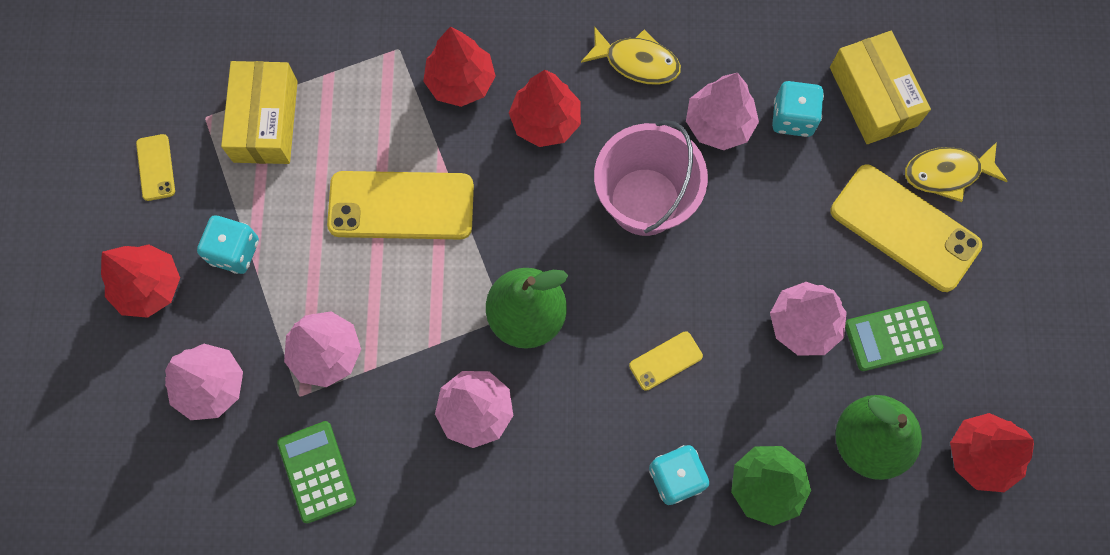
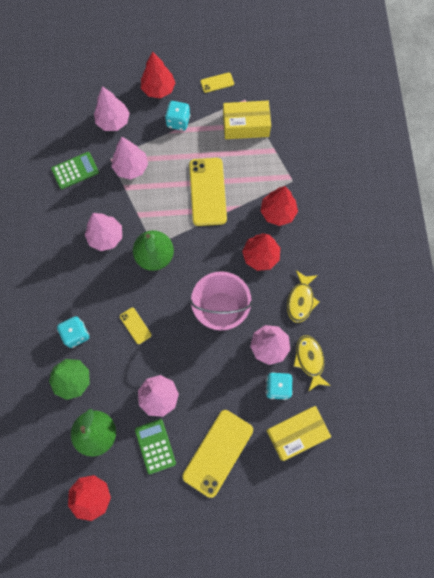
camera: 85 degrees right, 0 degrees up
yellow fish [905,142,1008,202] -> yellow fish moved to [293,335,331,392]

